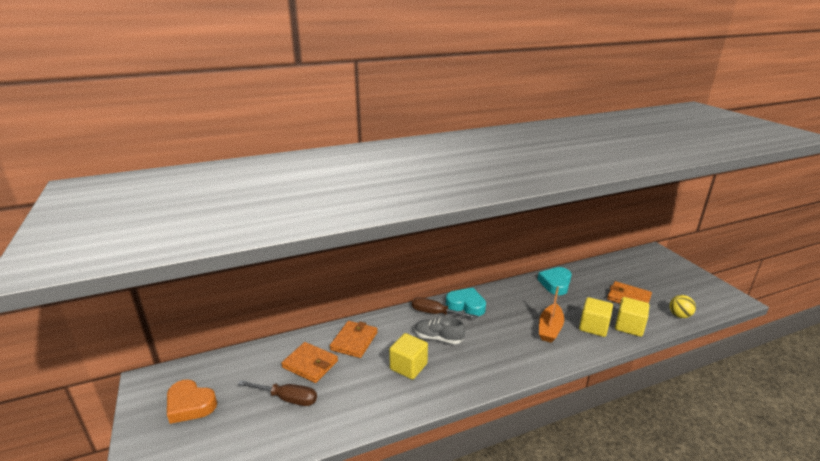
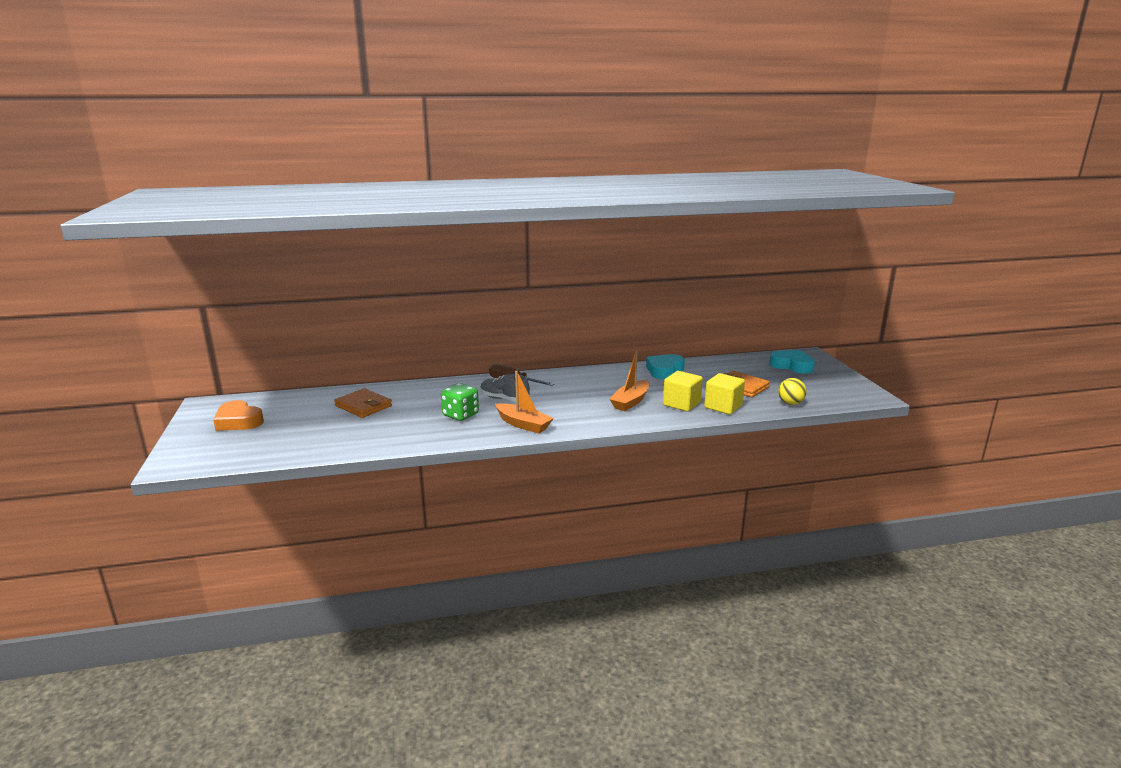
camera: 10 degrees right, 5 degrees down
brown screwdriver [238,380,317,406] -> none
orange wallet [330,321,378,358] -> none
yellow cube [389,333,428,380] -> green dice [441,383,479,421]
turquoise heart [446,288,486,316] -> turquoise heart moved to [769,350,815,374]
none -> orange boat [495,371,554,433]

